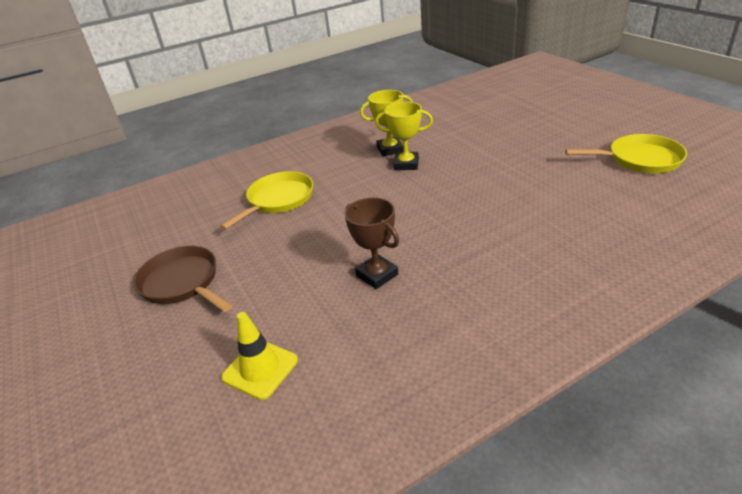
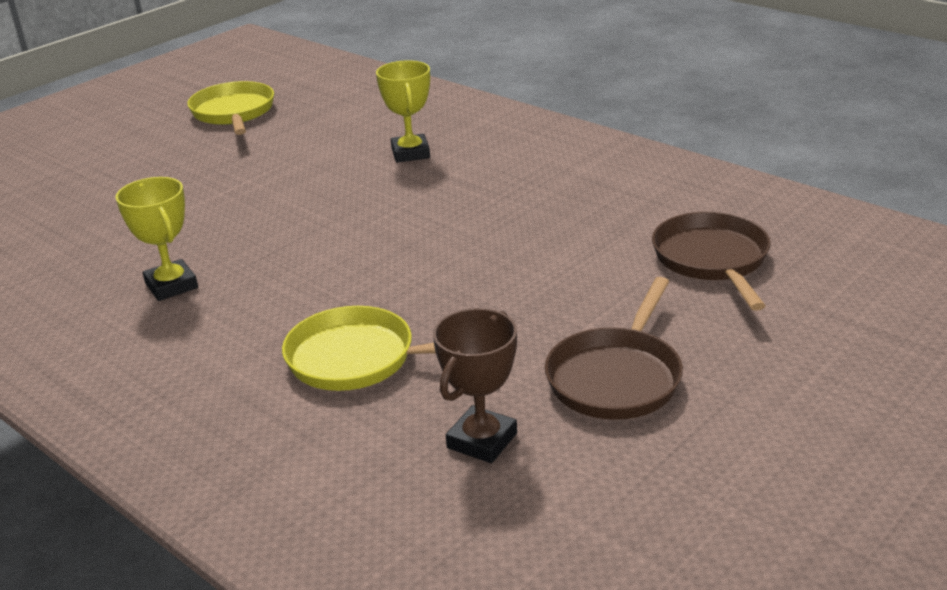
camera: 110 degrees left, 5 degrees down
yellow traffic cone [221,312,298,400] -> brown pan [652,212,771,311]
brown trophy [345,197,399,289] -> brown trophy moved to [433,308,517,463]
yellow trophy [375,102,433,170] -> yellow trophy moved to [376,60,430,163]

